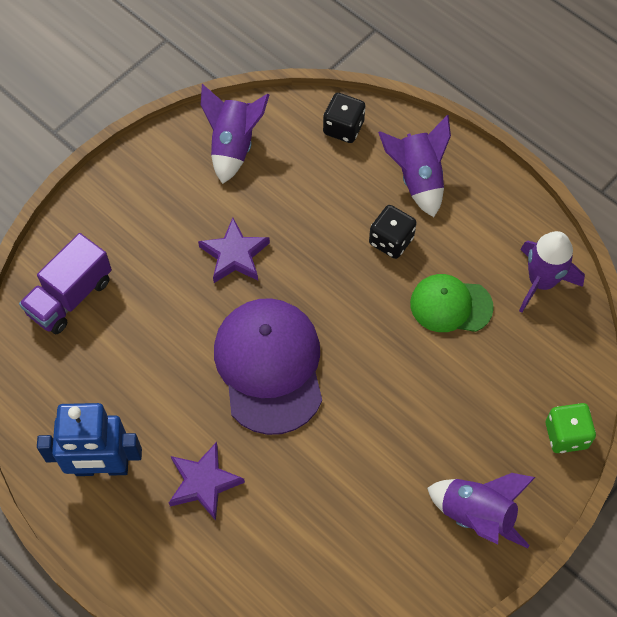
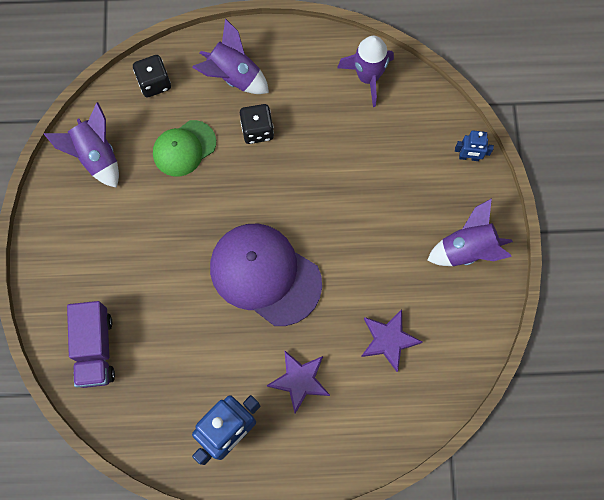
camera: 45 degrees left, 10 degrees up
purple star [198,218,270,283] -> purple star moved to [361,309,423,372]
green cap [410,274,494,332] -> green cap moved to [153,120,216,176]
green dice [546,403,596,453] -> blue robot [455,131,494,161]

